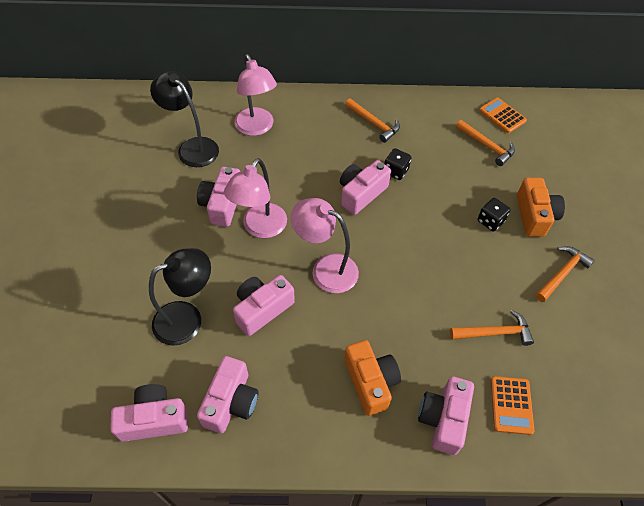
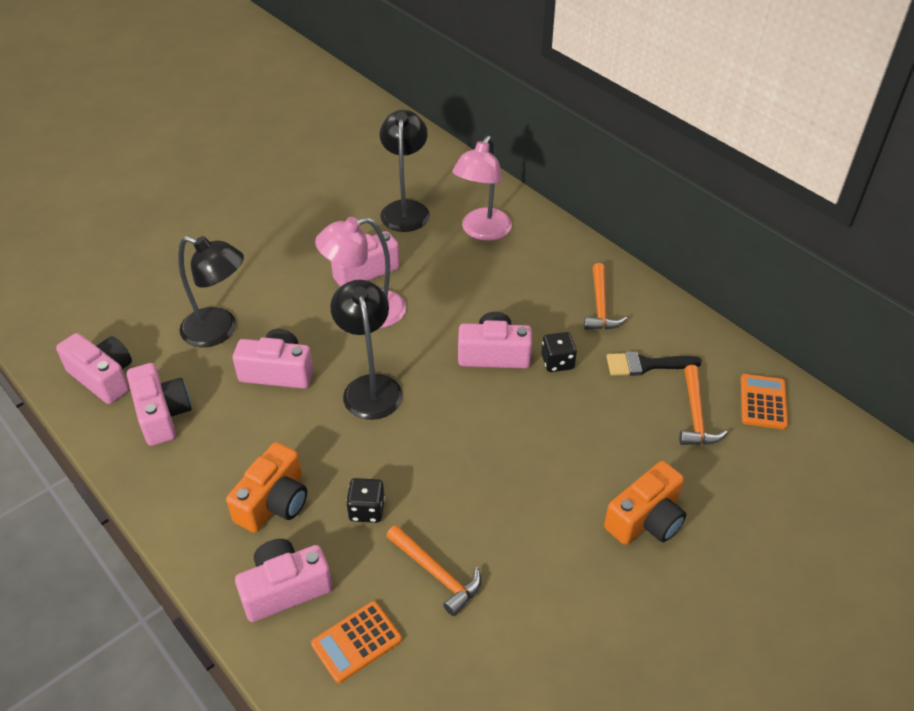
camera: 50 degrees right, 10 degrees down
pink camera [197,356,258,433] -> pink camera turned 90 degrees counterclockwise [127,363,192,446]
pink lamp [291,198,359,293] -> black lamp [330,280,403,420]
black dice [477,198,511,232] -> black dice moved to [346,478,385,523]
orange hammer [536,246,595,302] -> none
none -> black brush [606,351,702,376]

